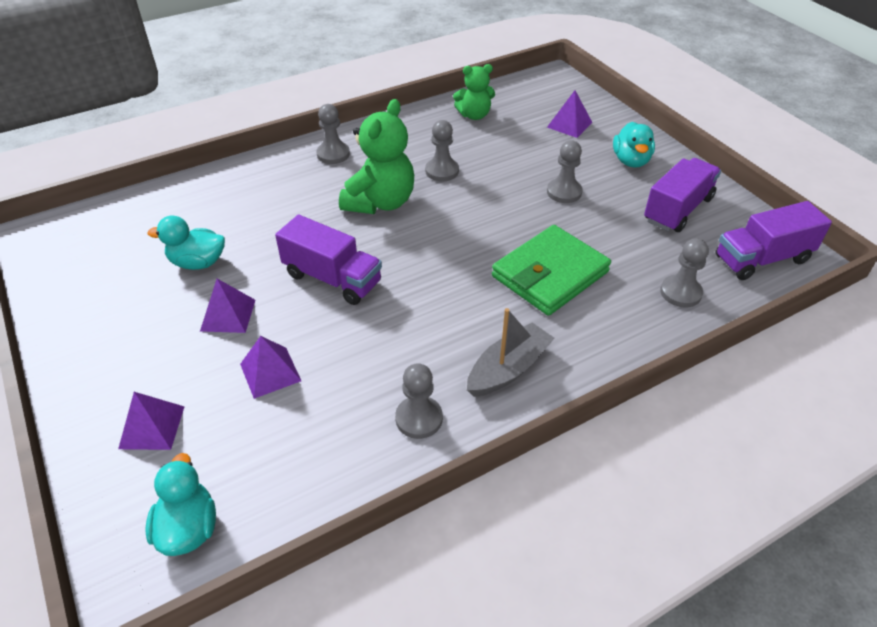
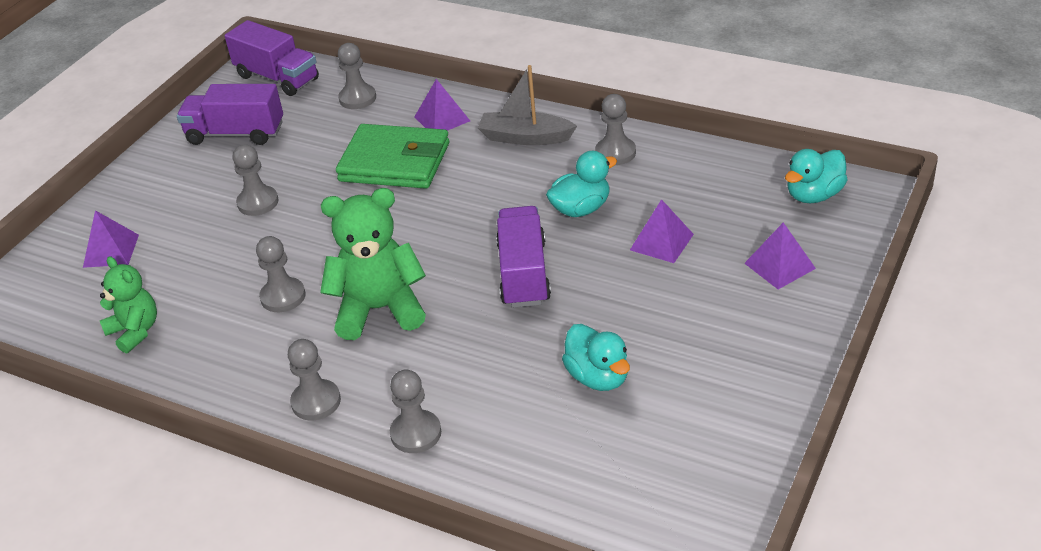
camera: 120 degrees left, 5 degrees down
purple pyramid [200,279,255,333] -> purple pyramid moved to [414,79,470,131]
turquoise duck [613,122,655,168] -> turquoise duck moved to [546,151,617,217]
none -> grey pawn [390,369,441,453]

